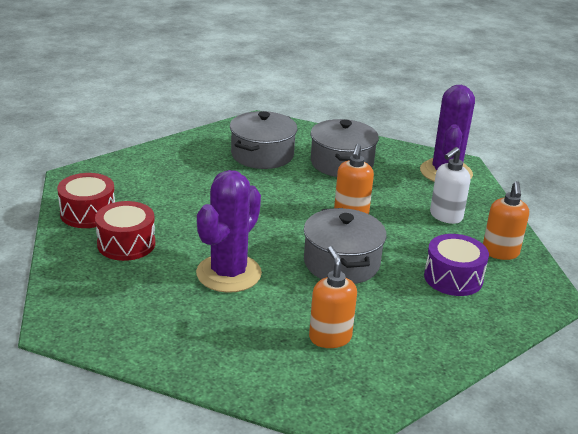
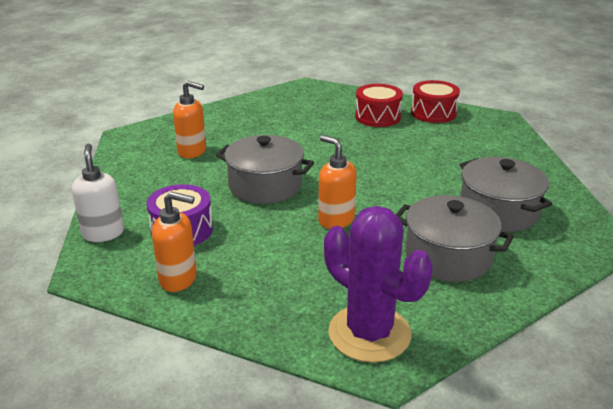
camera: 125 degrees right, 0 degrees up
purple cactus [196,170,262,293] -> none
white soap dispenser [430,147,471,224] -> white soap dispenser moved to [72,144,124,242]
orange soap dispenser [483,181,529,260] -> orange soap dispenser turned 150 degrees clockwise [152,192,197,292]

